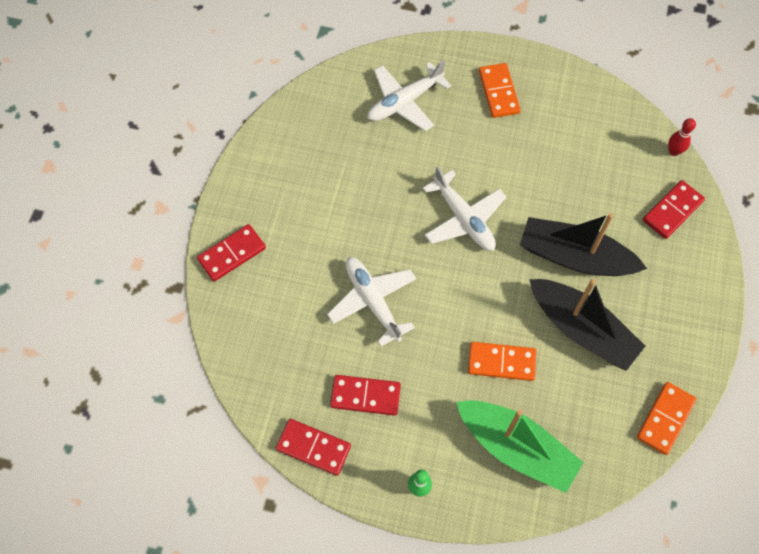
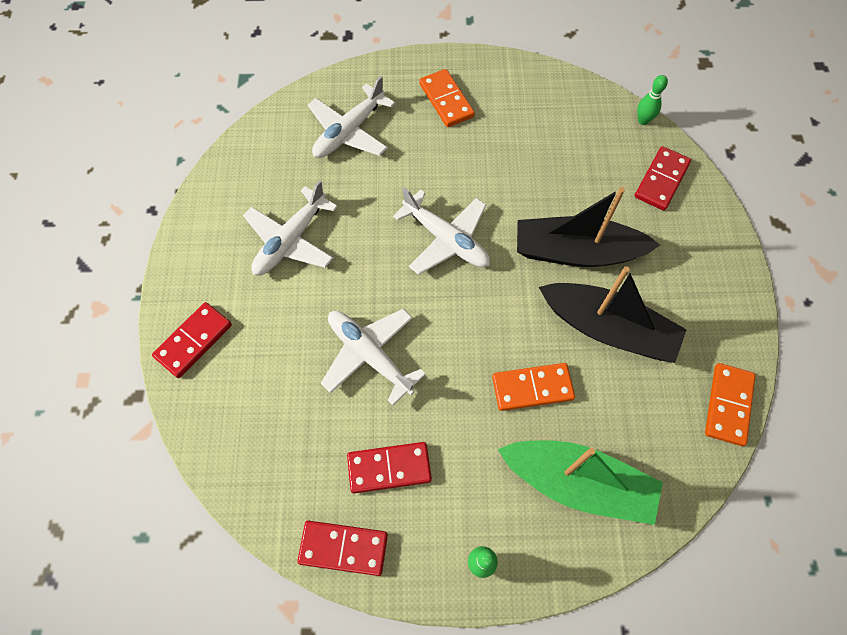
camera: 15 degrees left, 0 degrees up
red bowling pin [668,118,696,156] -> green bowling pin [637,75,668,125]
none -> white plane [243,180,338,276]

